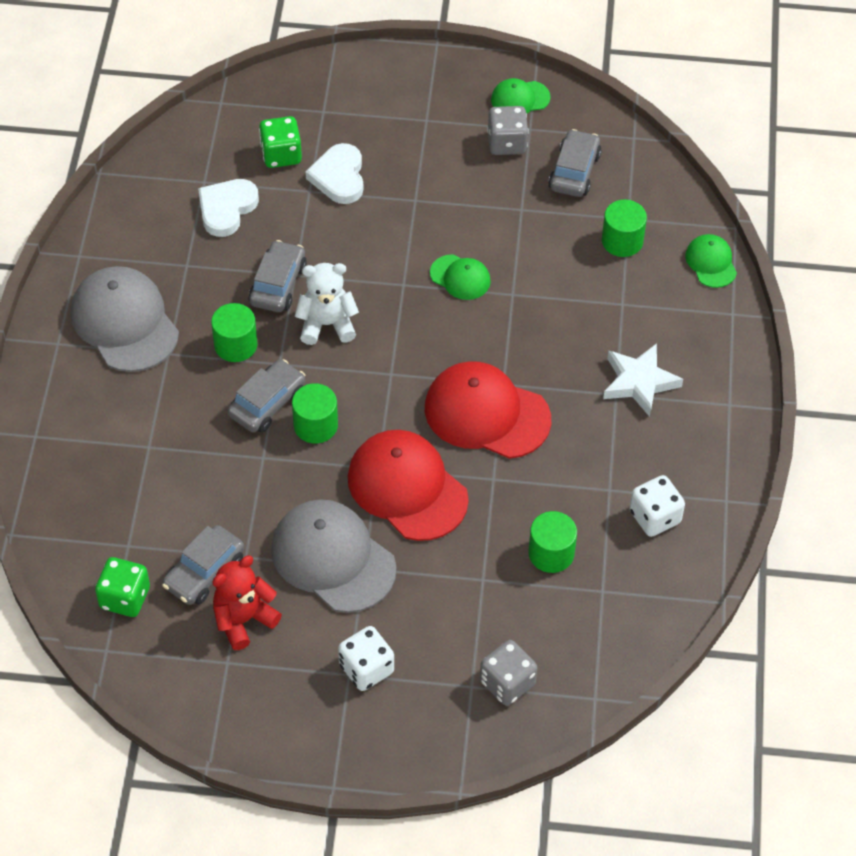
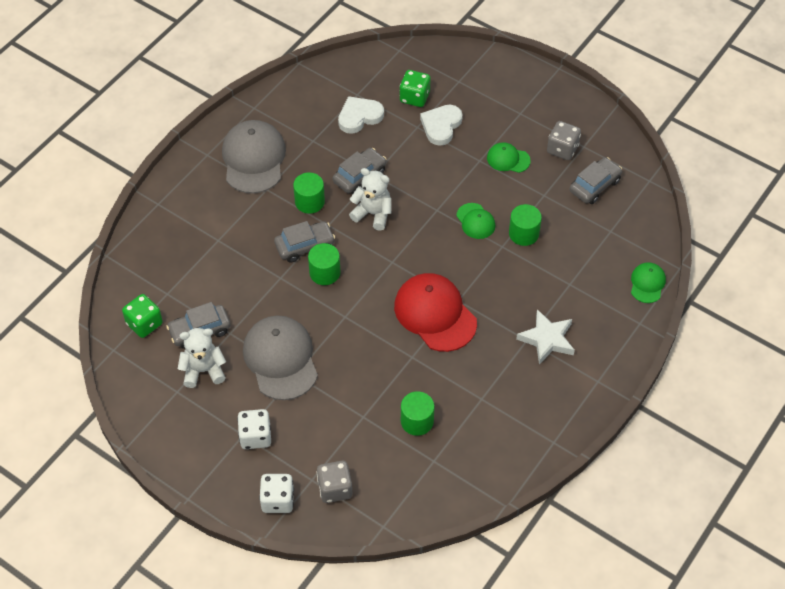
camera: 30 degrees right, 0 degrees up
red teddy bear [212,556,282,650] -> white teddy bear [178,328,226,388]
red cap [348,430,469,541] -> none
green cap [491,78,551,113] -> green cap moved to [487,142,531,173]
green cylinder [602,199,647,257] -> green cylinder moved to [509,204,542,246]
white dice [630,475,685,537] -> white dice moved to [259,474,294,513]

